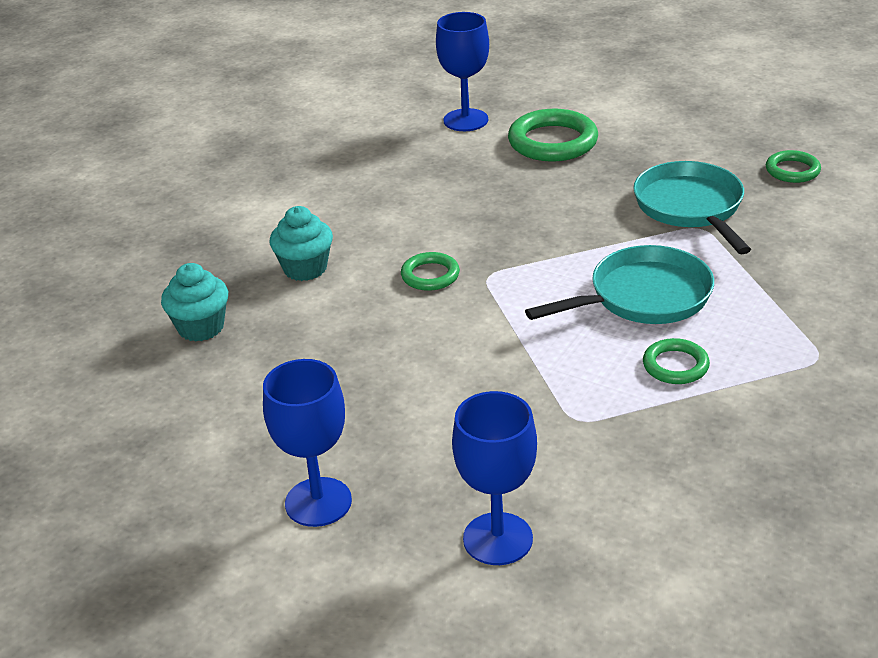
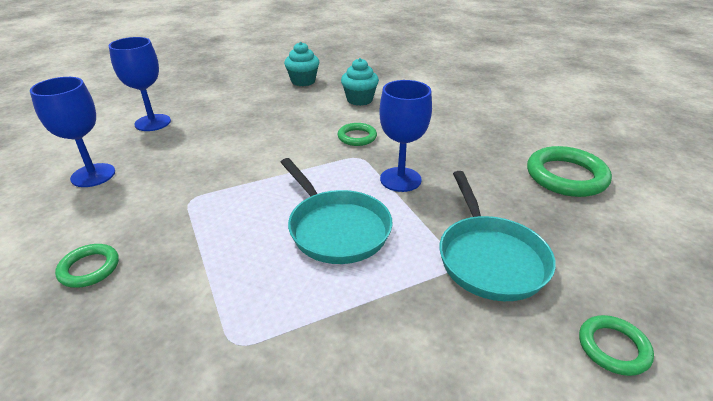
camera: 80 degrees right, 0 degrees up
blue goblet [436,12,489,131] -> blue goblet moved to [379,80,432,192]
turquoise pan [633,161,751,254] -> turquoise pan turned 105 degrees clockwise [440,171,556,301]
green ring [643,338,710,384] -> green ring moved to [55,244,119,288]

